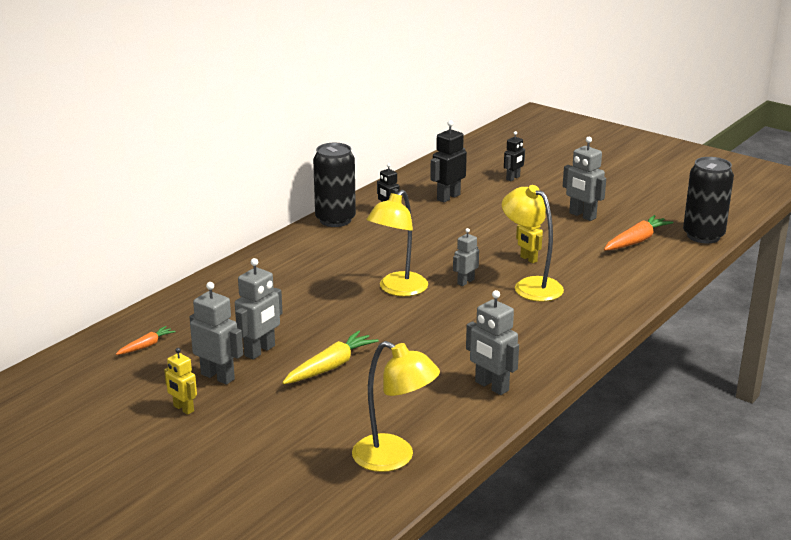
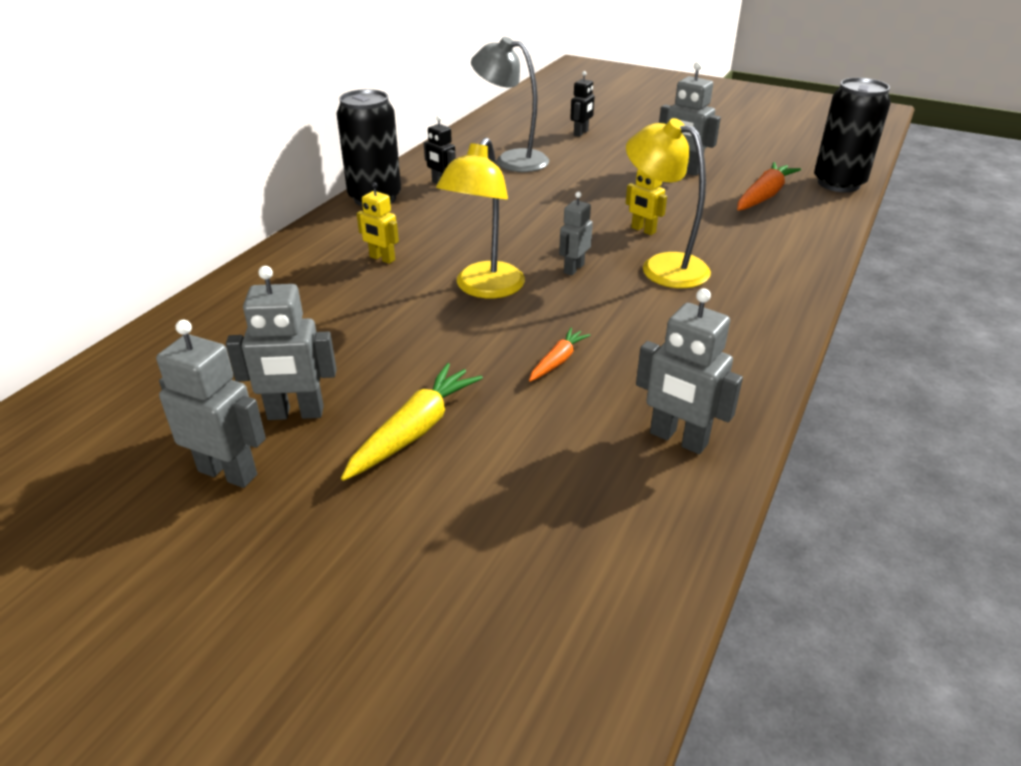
camera: 10 degrees left, 10 degrees up
orange carrot [116,326,176,355] -> orange carrot moved to [529,328,590,382]
yellow robot [164,348,197,415] -> yellow robot moved to [357,182,399,264]
grey robot [235,258,283,360] -> grey robot turned 60 degrees clockwise [226,266,337,420]
yellow lamp [352,341,440,472] -> none
black robot [430,120,467,203] -> grey lamp [471,37,549,172]

